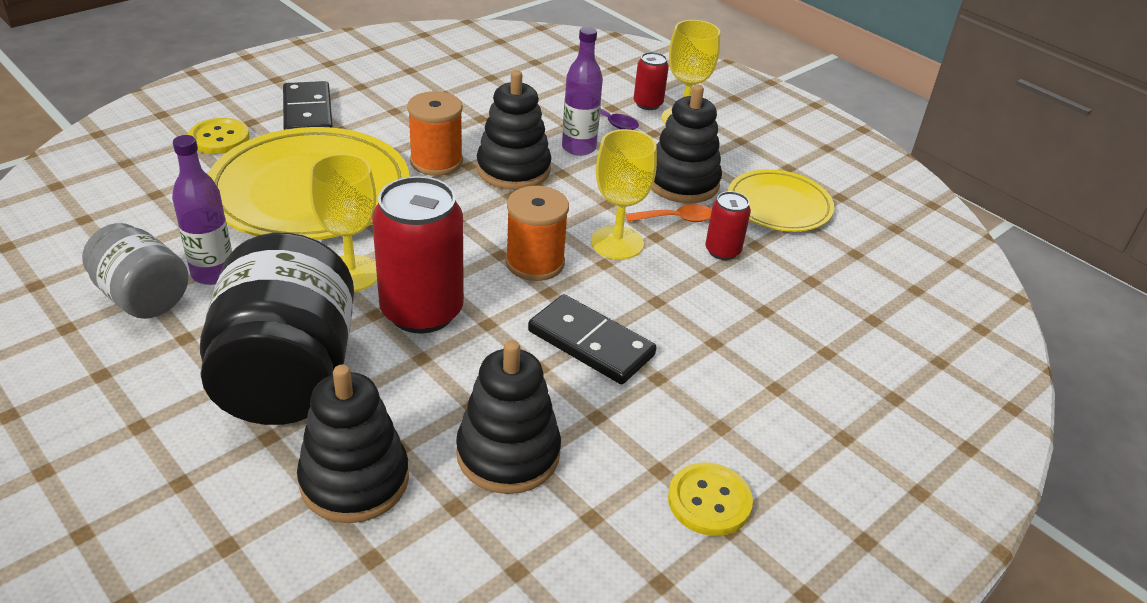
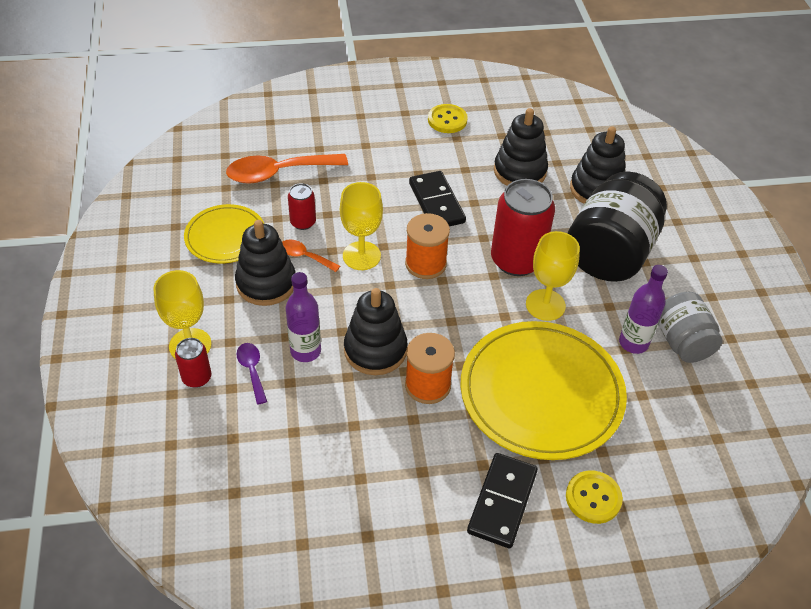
camera: 145 degrees left, 10 degrees up
none -> orange spoon [226,154,348,184]

